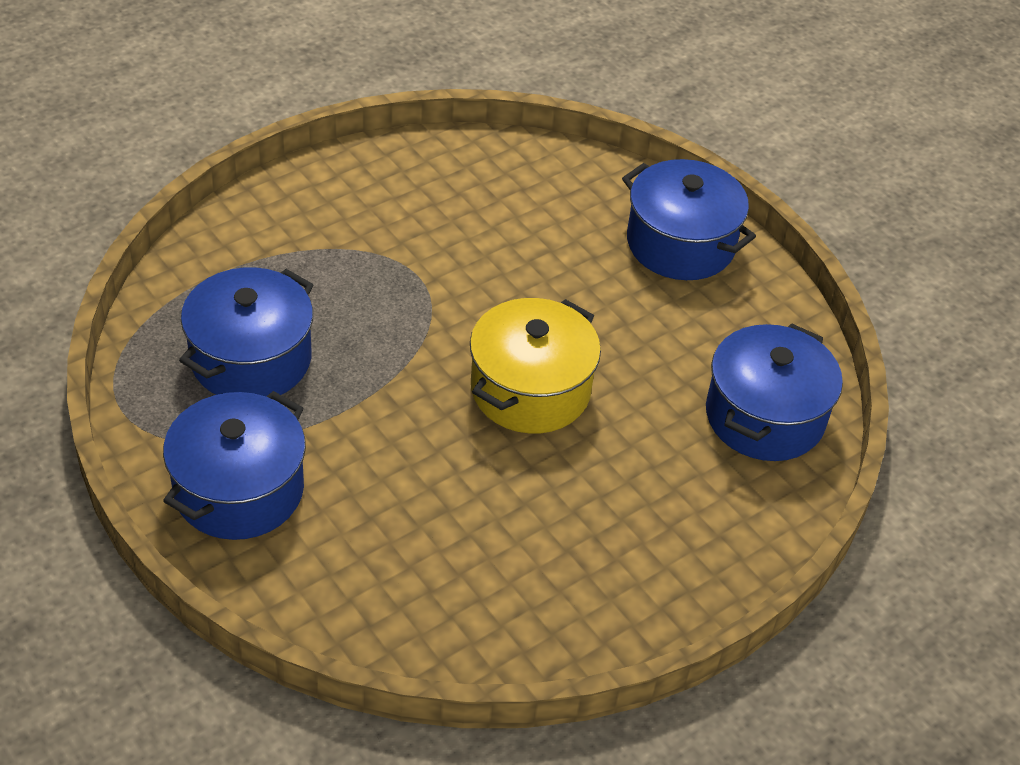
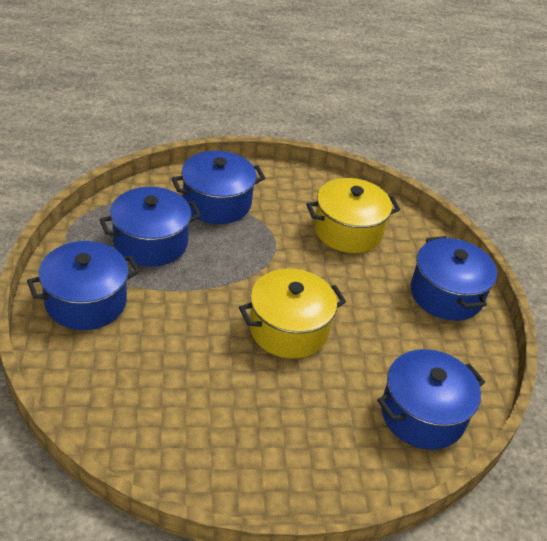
camera: 30 degrees right, 5 degrees down
none -> blue pot [171,150,265,224]
none -> yellow pot [306,178,400,253]

